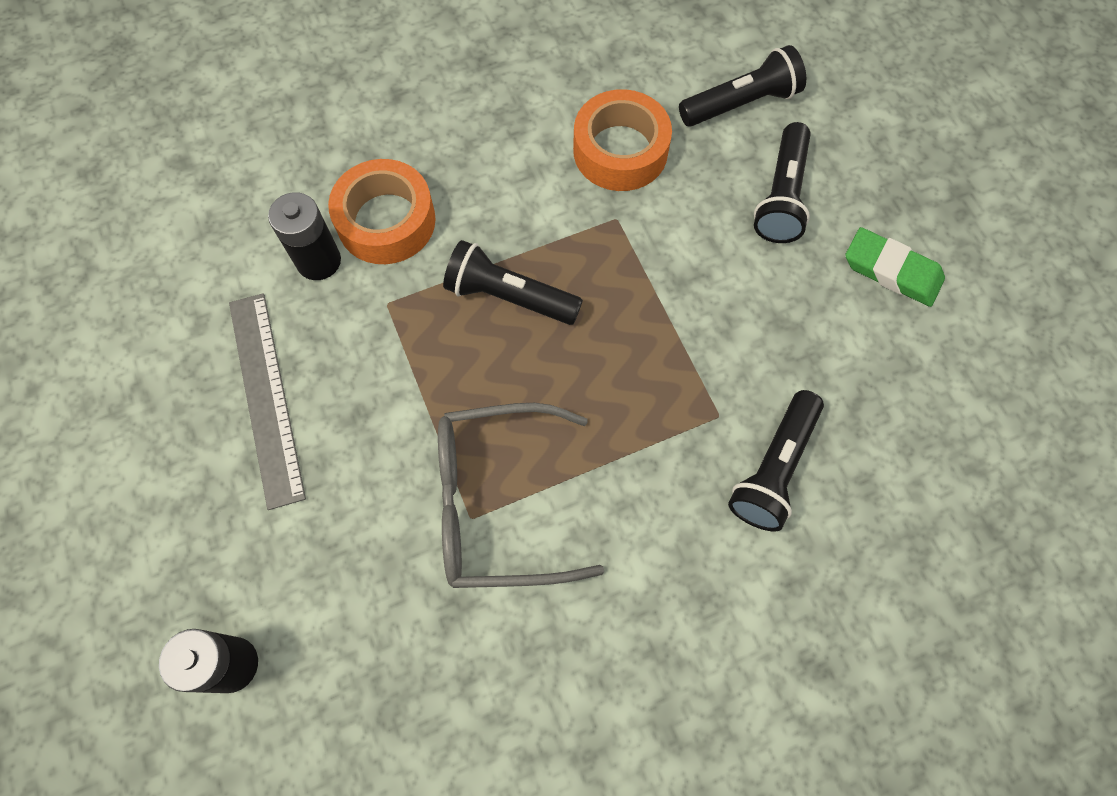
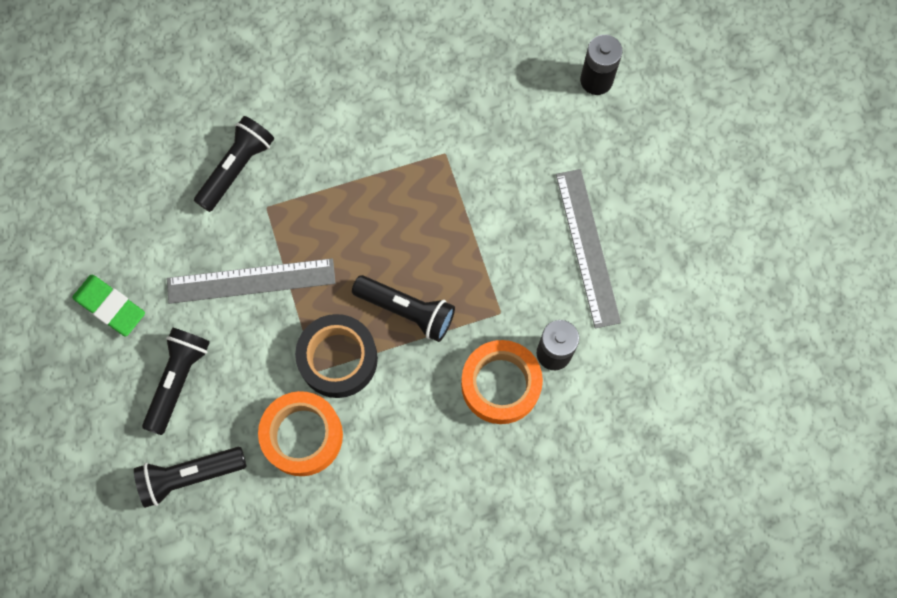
camera: 175 degrees left, 5 degrees up
grey glasses [438,403,604,588] -> none
none -> grey ruler [167,258,336,304]
none -> black tape [295,314,378,398]

